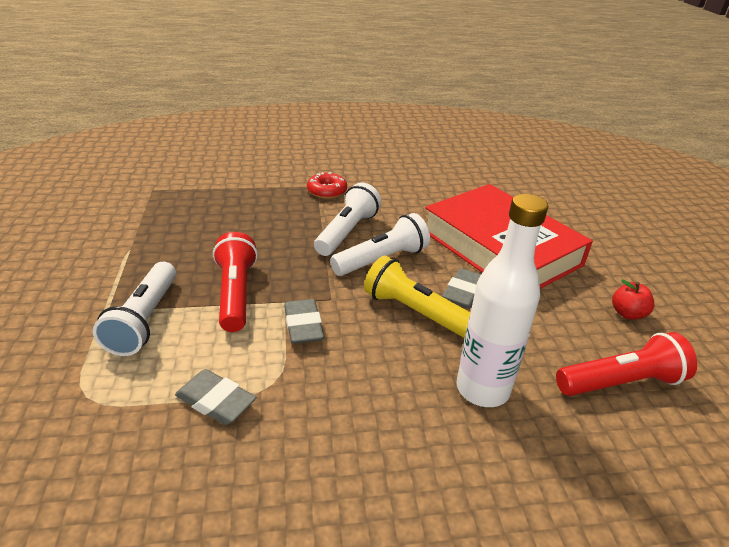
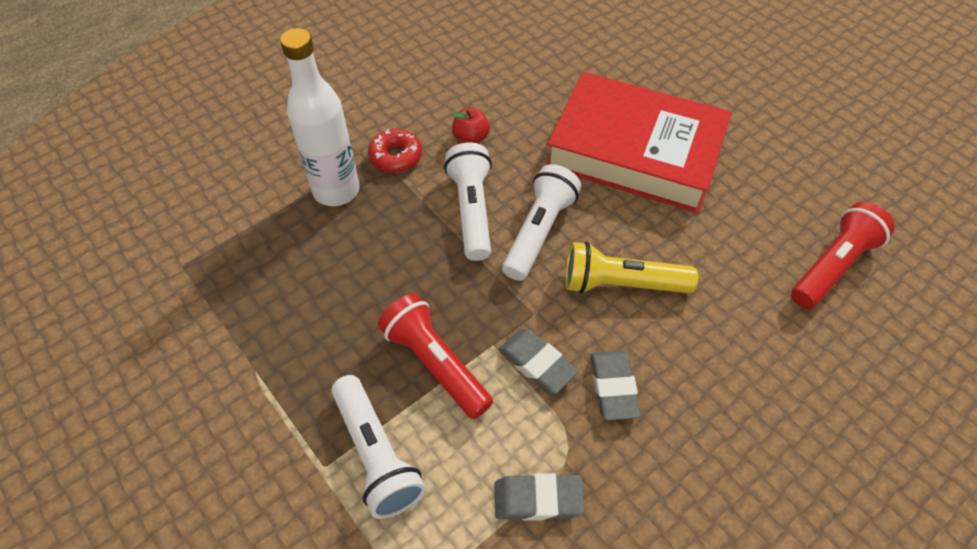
camera: 30 degrees left, 20 degrees up
grey eraser [442,268,481,309] -> grey eraser moved to [590,350,641,420]
white bottle [456,194,548,407] -> white bottle moved to [280,28,360,206]
red apple [612,279,655,320] -> red apple moved to [452,108,490,144]

